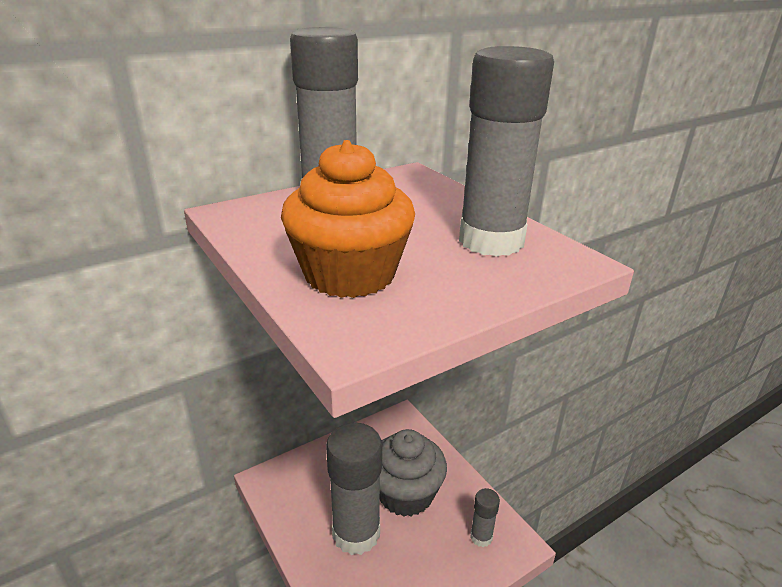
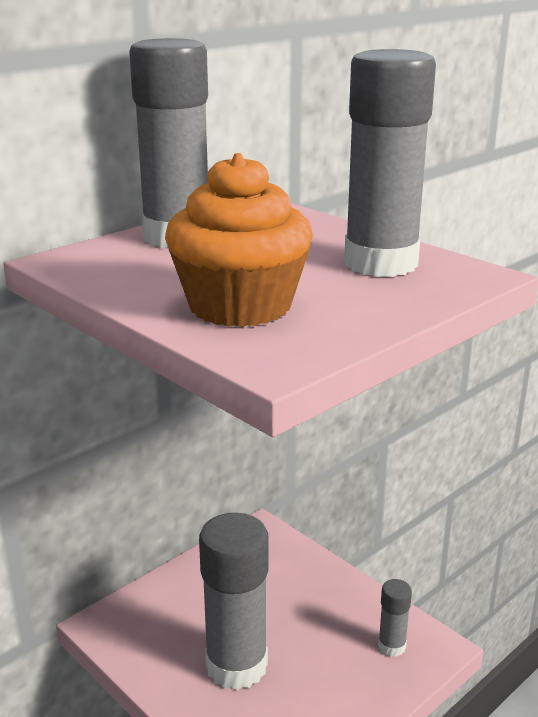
camera: 10 degrees left, 5 degrees down
grey cupcake [380,429,447,517] -> none

